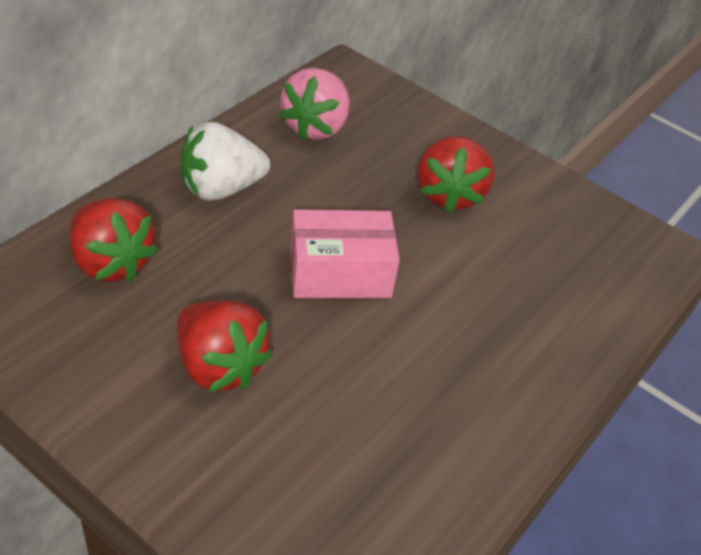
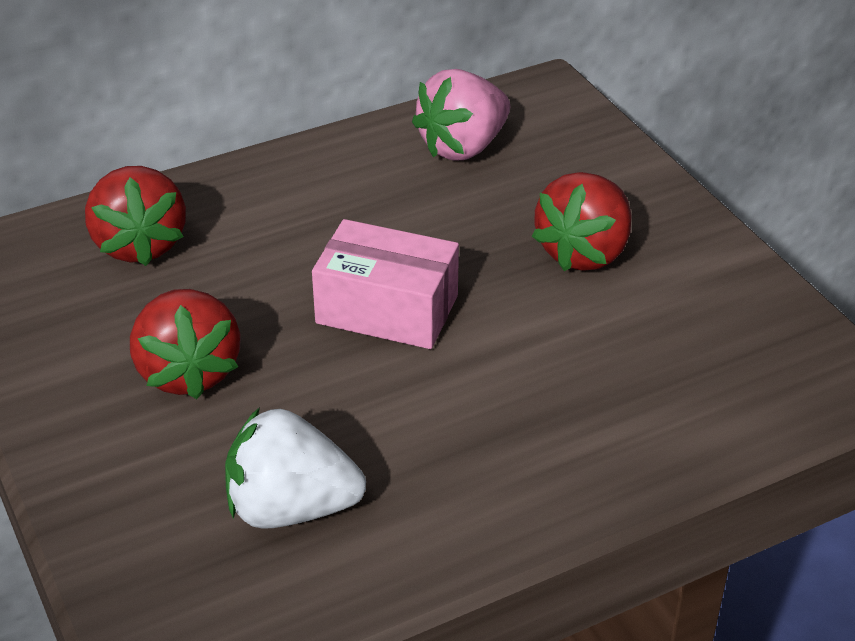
camera: 30 degrees right, 5 degrees down
white strawberry [181,122,270,201] -> white strawberry moved to [225,407,366,529]

